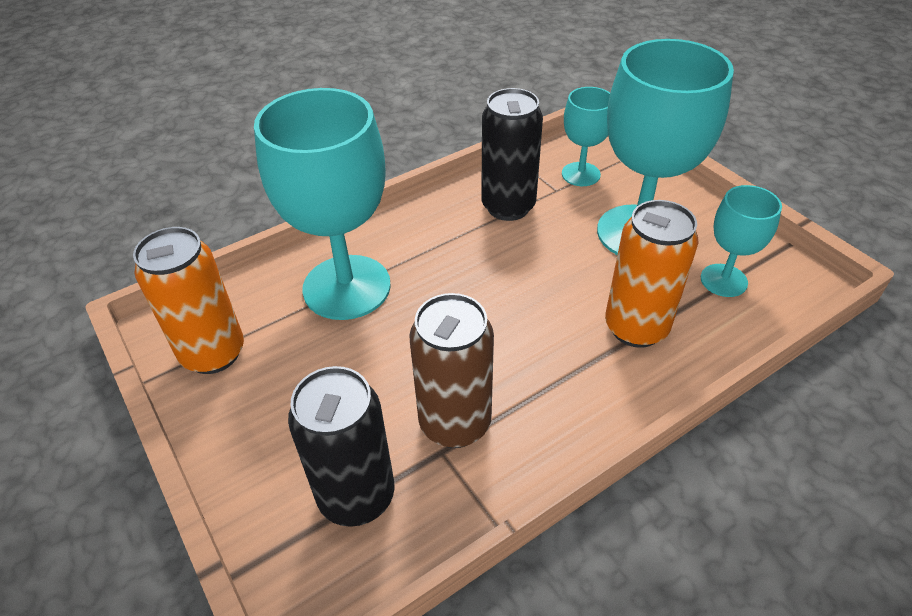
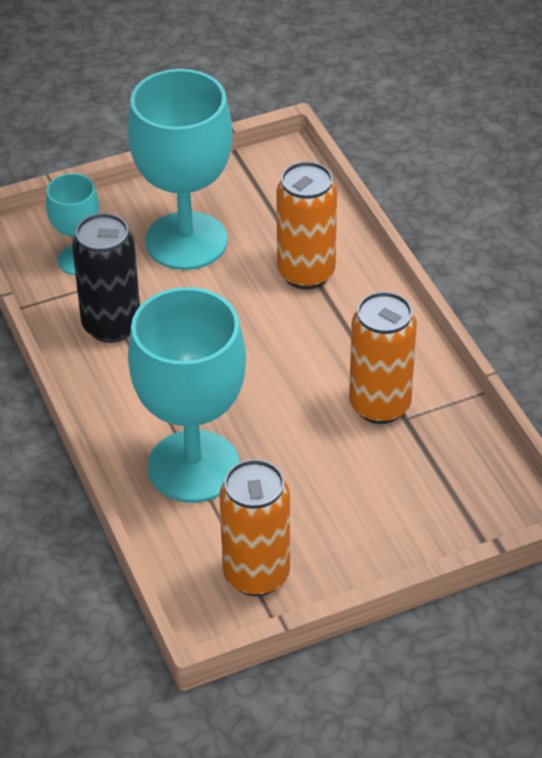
camera: 80 degrees left, 0 degrees up
black can [288,366,395,527] -> none
brown can [409,293,494,448] -> orange can [349,292,417,424]
turquoise goblet [701,185,782,297] -> none

